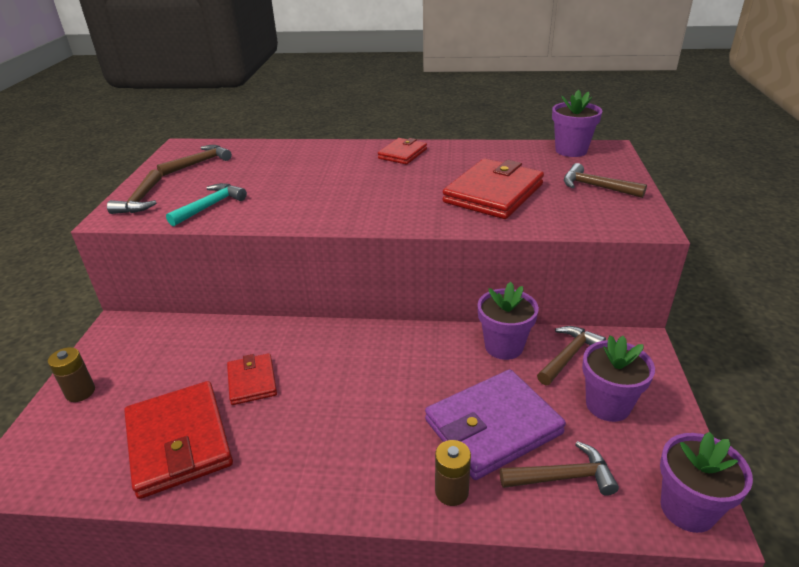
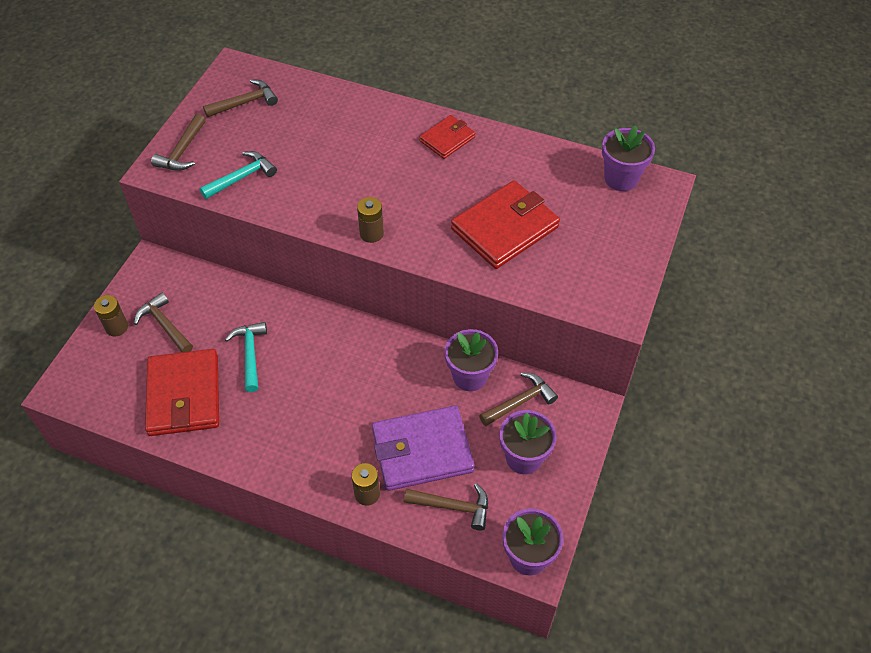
camera: 15 degrees right, 20 degrees up
red wallet [227,353,277,405] -> turquoise hammer [225,322,267,392]
brown hammer [564,163,647,198] -> brown hammer moved to [134,292,193,352]
none -> brown battery [357,197,384,243]

